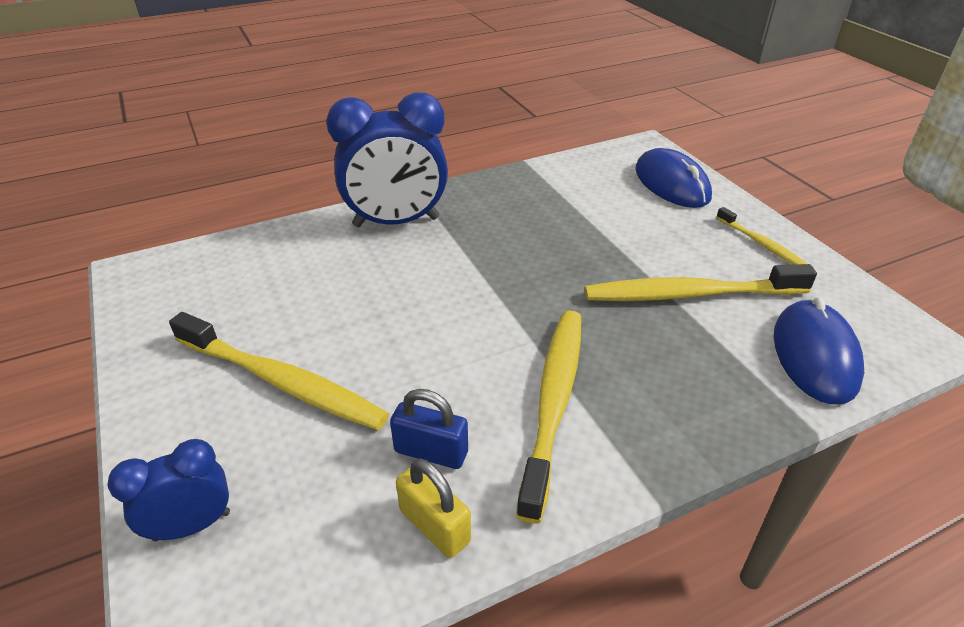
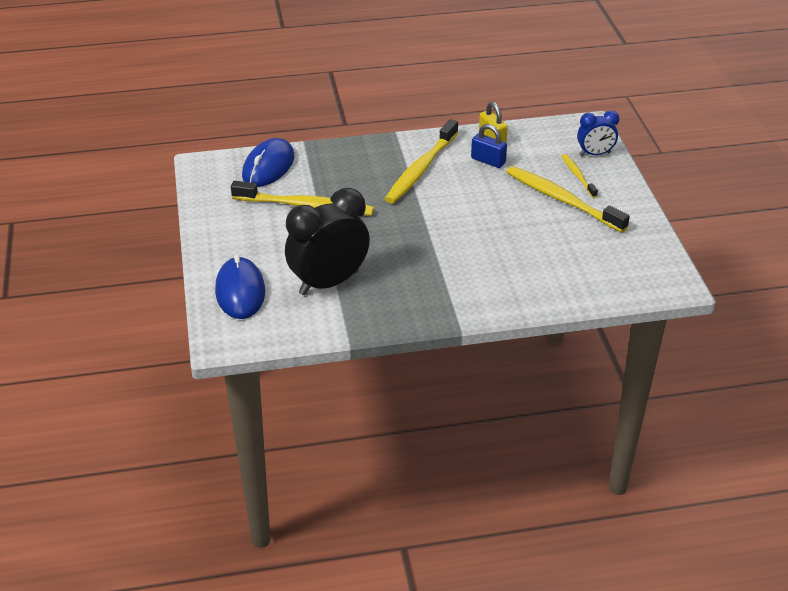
camera: 165 degrees left, 0 degrees up
blue clock [326,92,448,227] -> none
yellow toothbrush [716,207,807,265] -> yellow toothbrush moved to [562,154,598,198]
none -> black clock [285,188,370,295]

